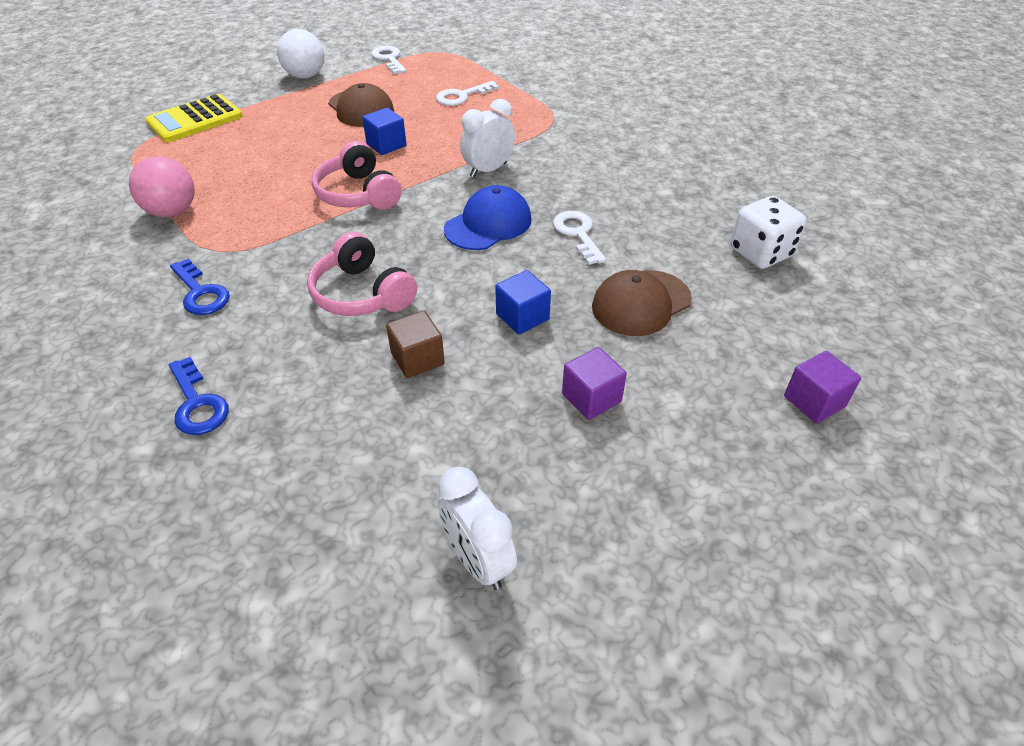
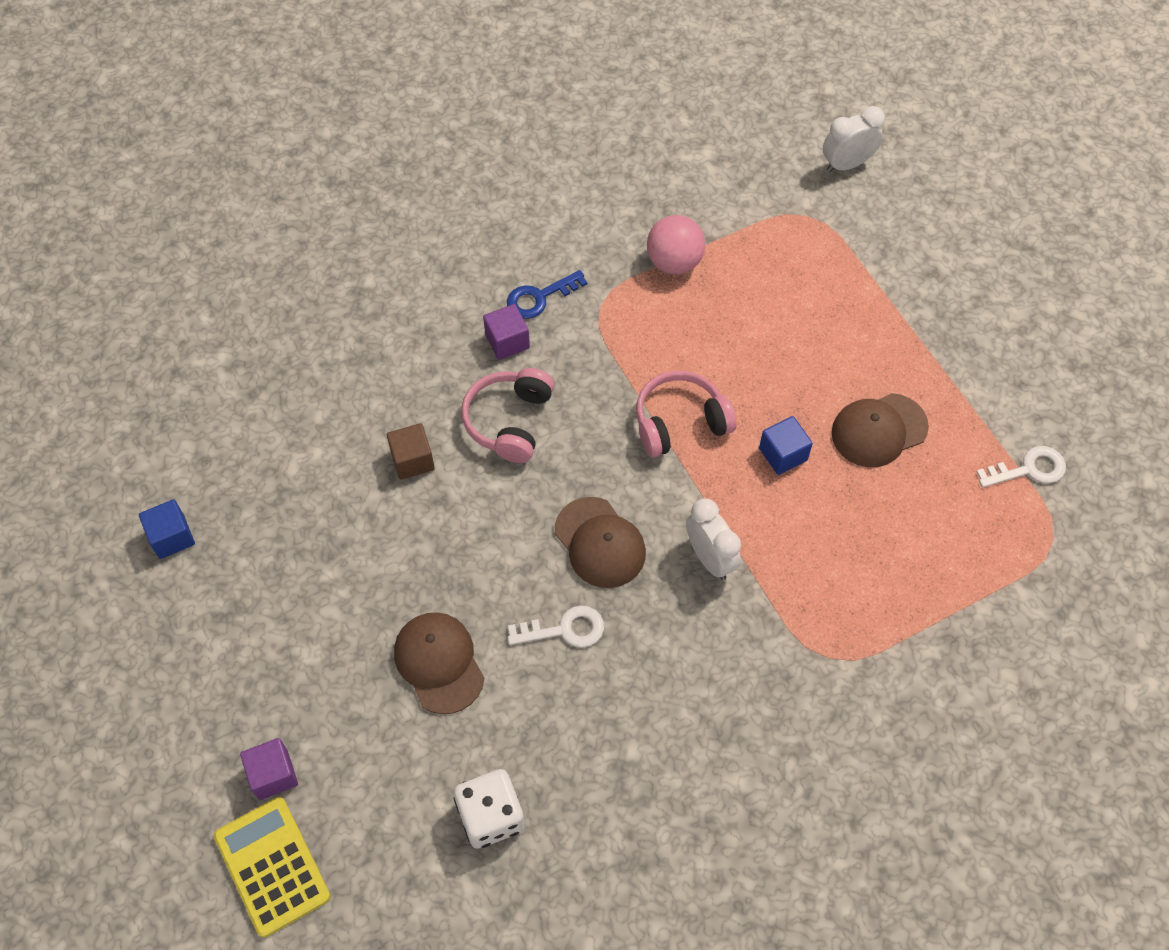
camera: 100 degrees right, 15 degrees up
yellow calculator [145,94,242,142] -> yellow calculator moved to [214,797,331,937]
blue key [169,357,229,435] -> none
white ball [277,29,324,79] -> none
pink headphones [307,232,417,316] -> pink headphones turned 45 degrees counterclockwise [461,368,554,463]
white key [436,81,499,106] -> none
white clock [438,467,517,590] -> white clock moved to [823,106,885,172]
blue cap [444,185,532,250] -> brown cap [555,497,646,588]
blue cube [495,270,551,334] -> blue cube moved to [139,499,195,559]
purple cube [562,347,627,420] -> purple cube moved to [483,304,530,360]

